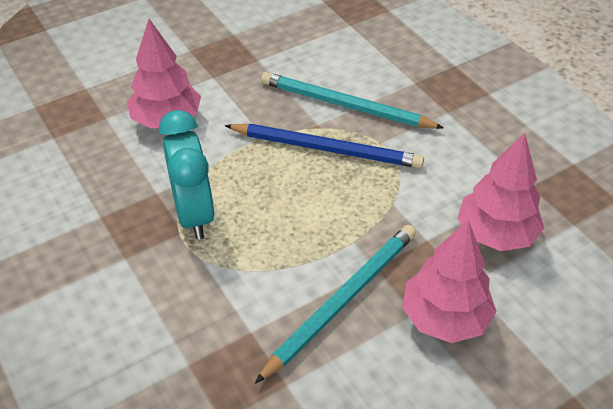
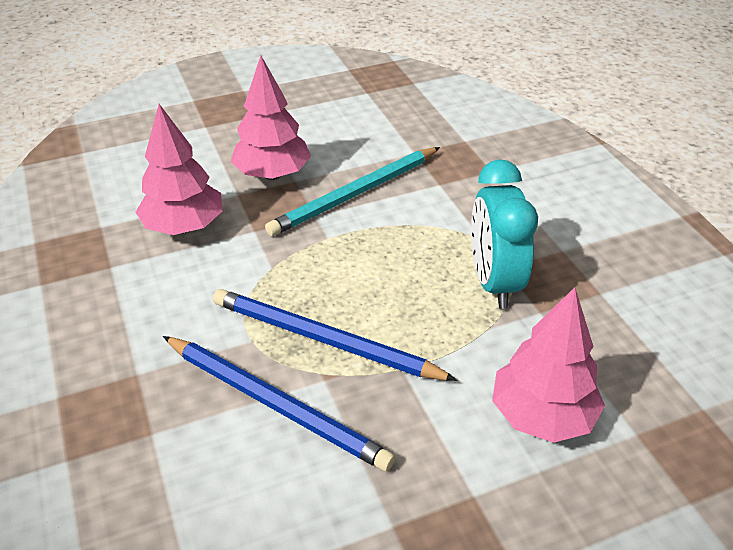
camera: 170 degrees left, 5 degrees down
turquoise pencil [261,72,444,129] -> blue pencil [163,336,395,472]

